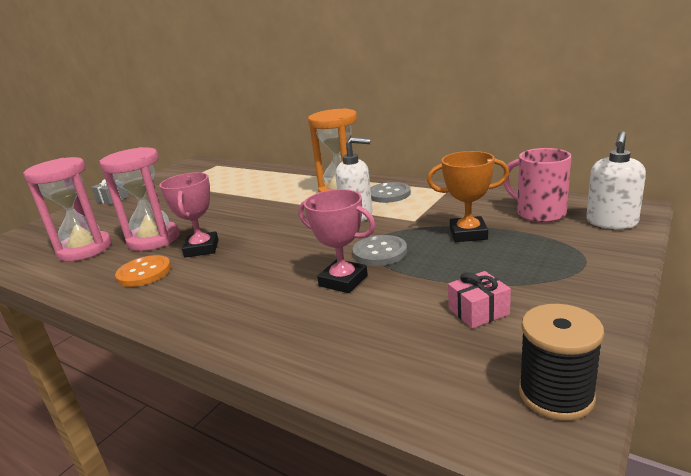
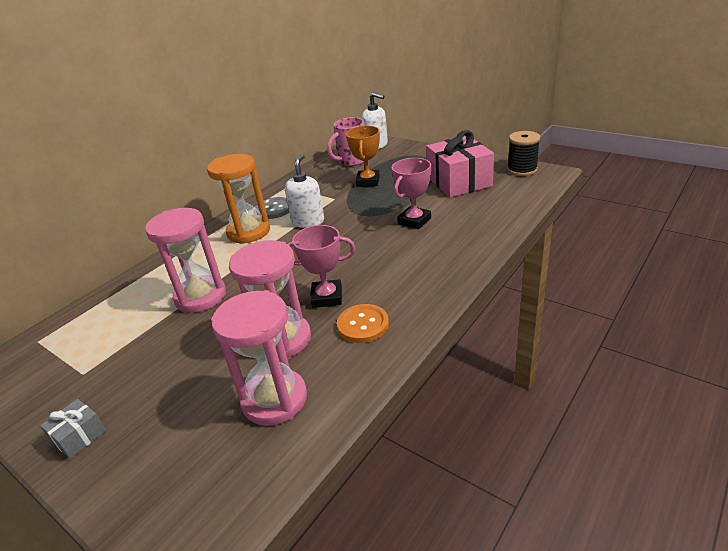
camera: 85 degrees left, 10 degrees up
grey button [353,235,407,266] -> none
pink gift [448,271,511,329] -> pink gift [426,130,494,198], size x2.18
none -> pink hourglass [145,208,226,313]

